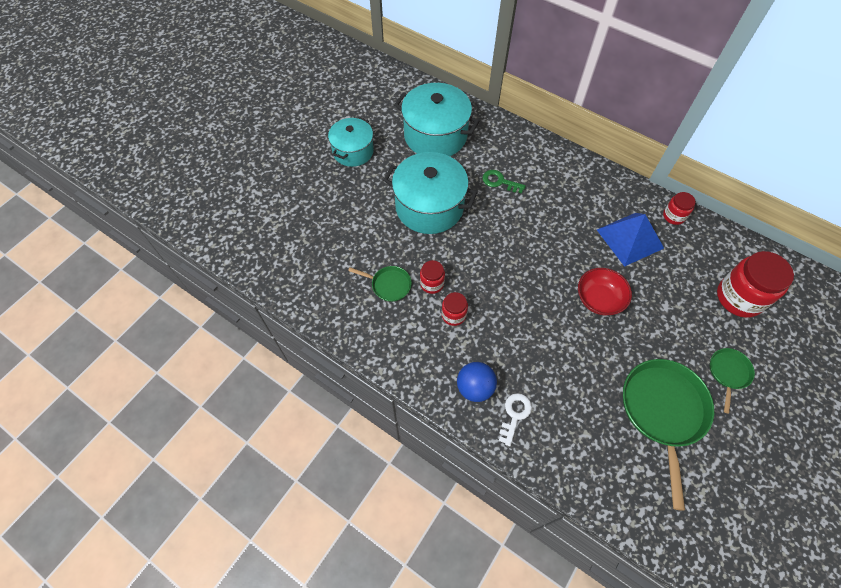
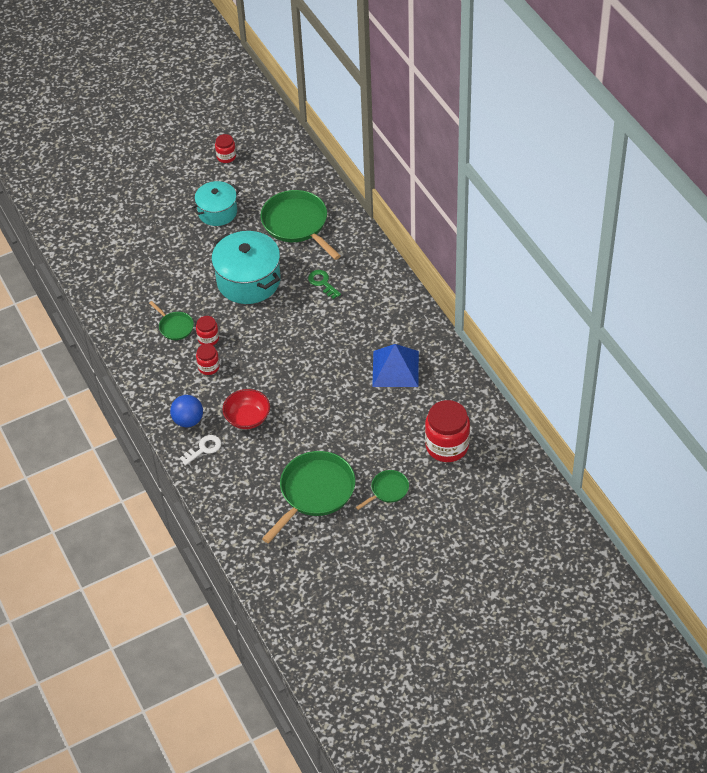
camera: 30 degrees right, 10 degrees down
turquoise pot [394,83,480,156] -> green pan [261,190,341,260]
red bowl [578,268,632,315] -> red bowl moved to [222,389,270,429]
red jar [663,192,696,225] -> red jar moved to [215,134,236,163]

